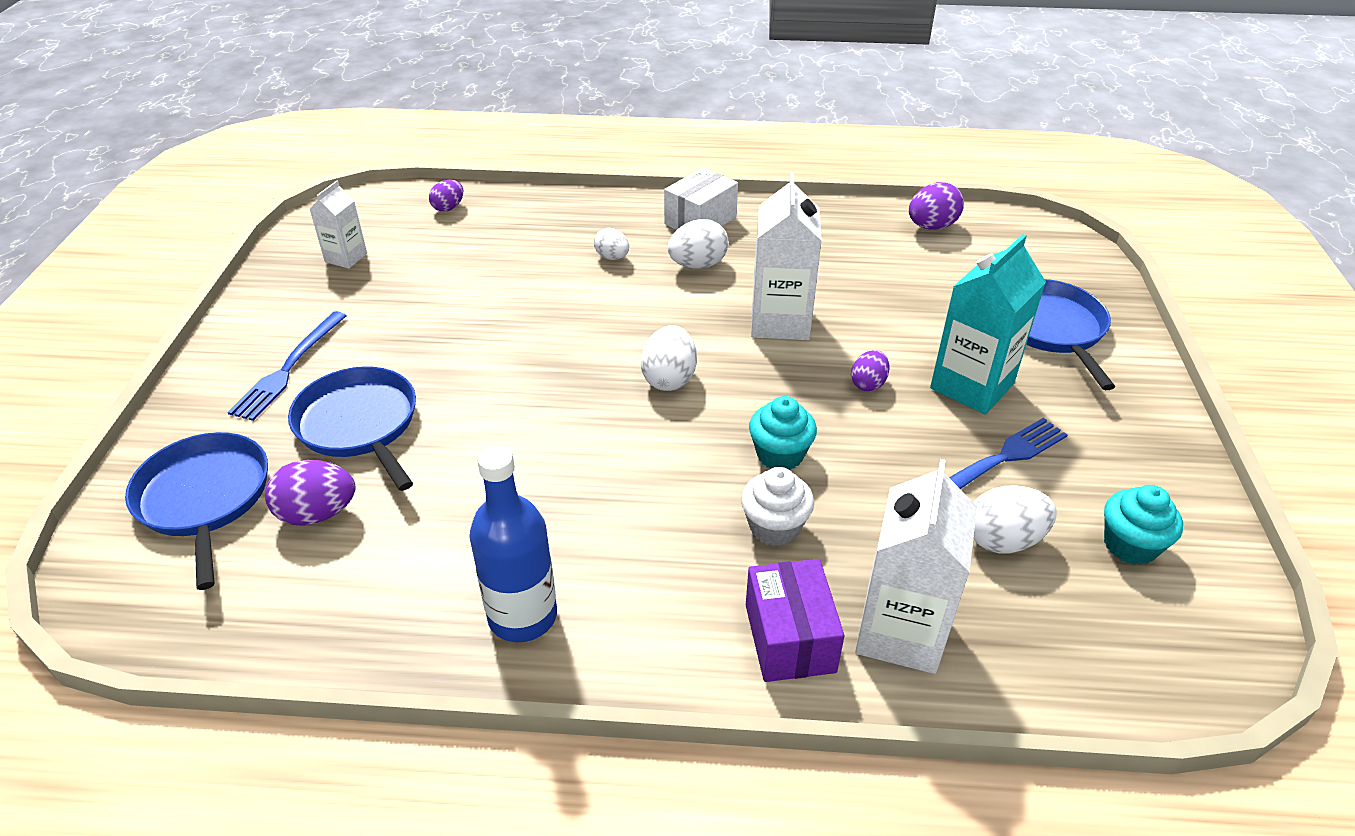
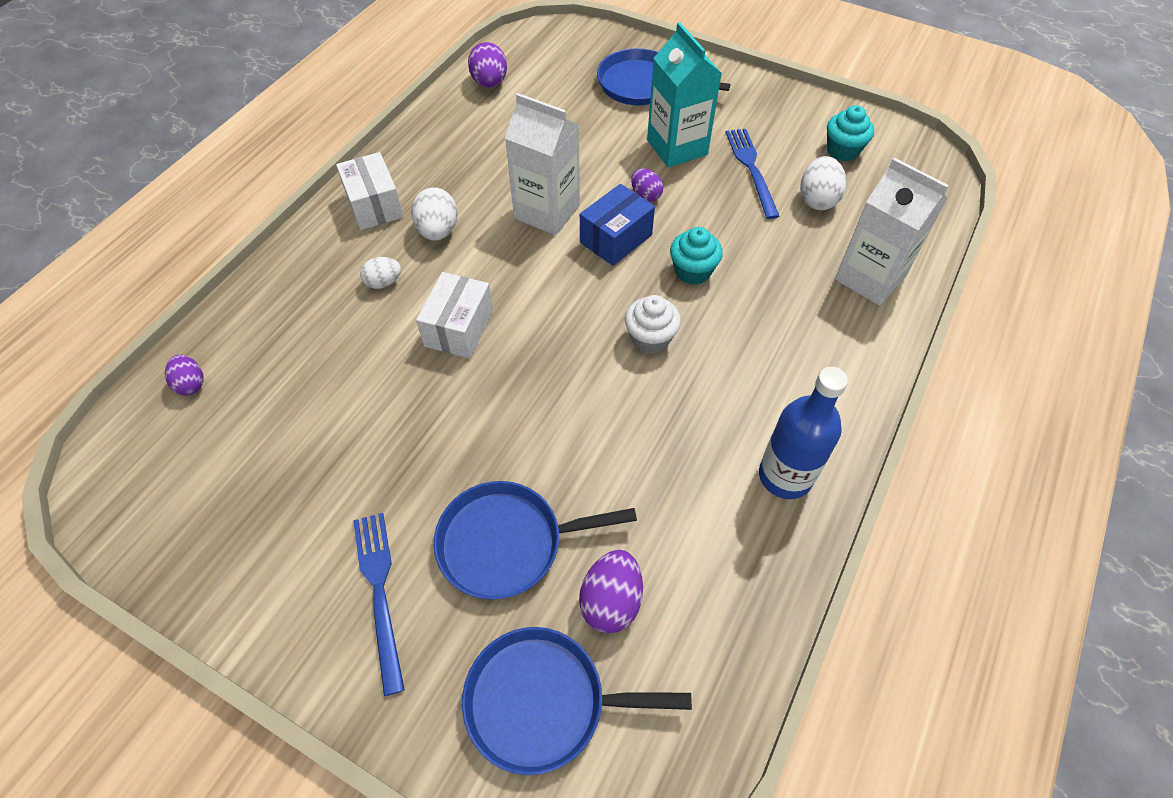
camera: 65 degrees left, 15 degrees up
blue fork [228,311,347,421] -> blue fork turned 150 degrees counterclockwise [353,513,405,696]
white carton [309,180,367,269] -> none
white egg [641,325,697,391] -> none
white cupcake [741,467,814,546] -> white cupcake moved to [625,295,681,354]
purple box [746,559,845,682] -> none
none -> white box [416,272,493,358]
none -> blue box [580,184,655,266]

